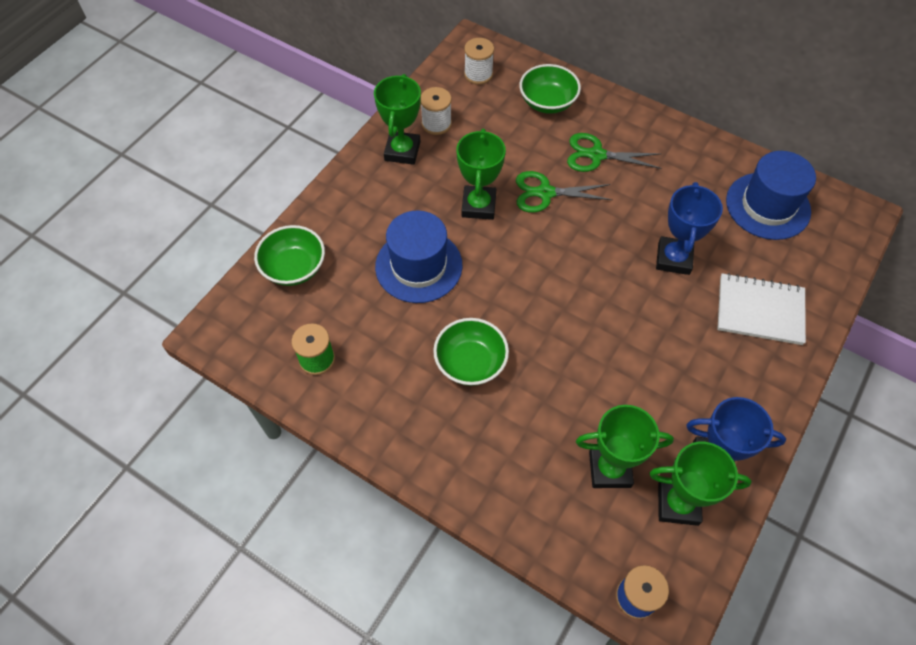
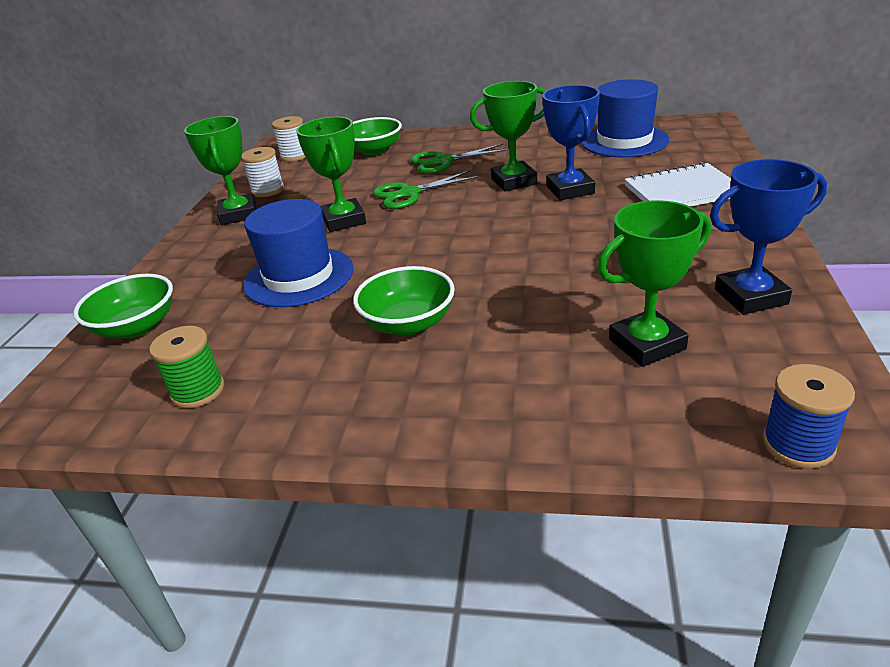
camera: 20 degrees left, 25 degrees down
green trophy [649,442,752,526] -> green trophy moved to [470,81,546,192]

